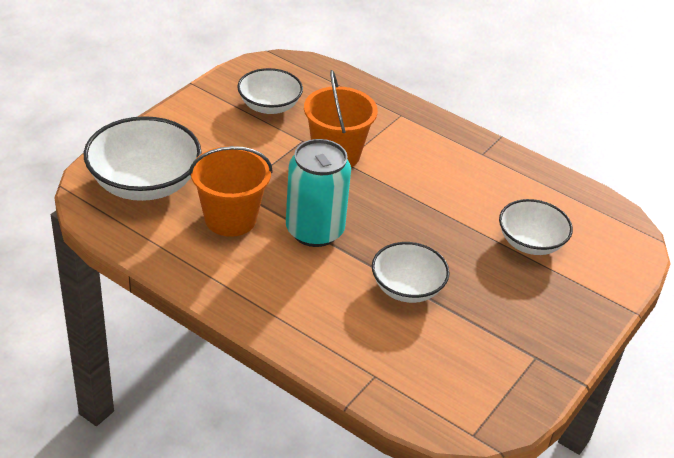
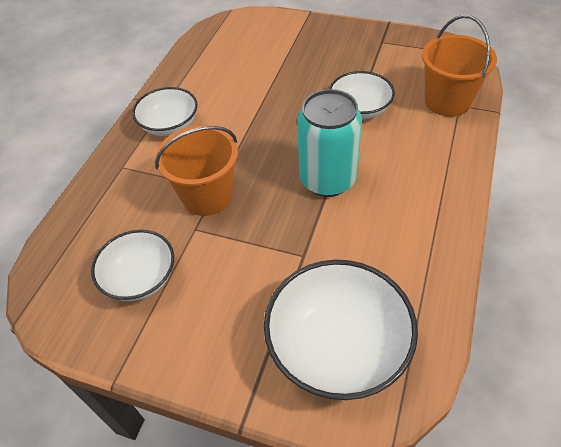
camera: 100 degrees left, 10 degrees up
orange bucket [189,146,273,237] -> orange bucket moved to [422,15,497,117]
white bowl [499,199,573,255] -> white bowl moved to [132,87,198,136]

